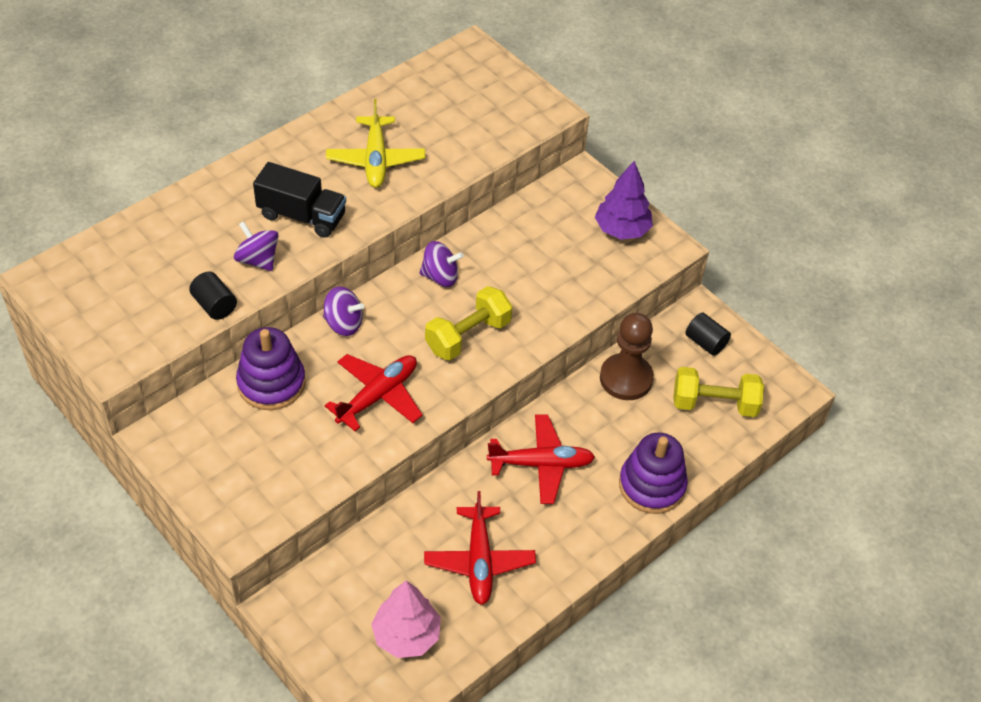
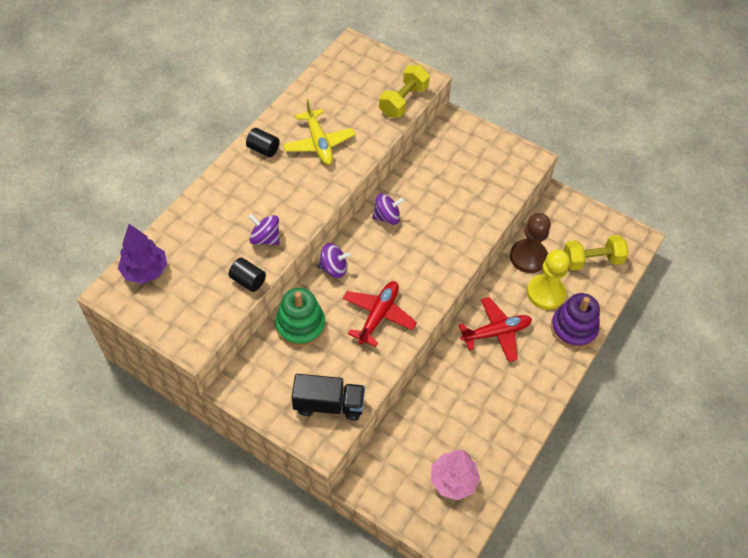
camera: 15 degrees left, 5 degrees up
purple stacking toy [236,327,306,410] -> green stacking toy [275,288,326,347]
black truck [253,162,346,238] -> black truck moved to [292,374,365,421]
red plane [424,491,536,605] -> none
yellow dumbbell [425,286,513,360] -> yellow dumbbell moved to [379,65,430,118]
purple tree [595,161,653,239] -> purple tree moved to [118,224,167,284]
black cylinder [685,312,731,356] -> black cylinder moved to [246,128,280,157]
none -> yellow pawn [527,250,570,310]

